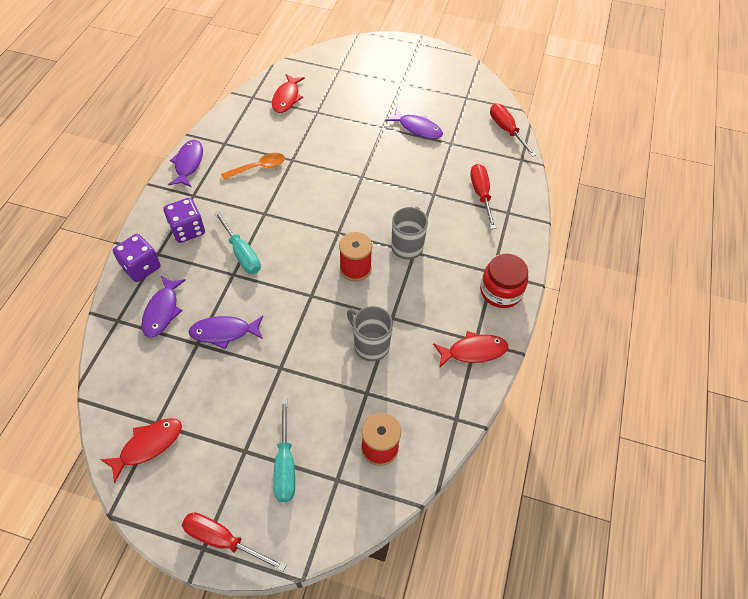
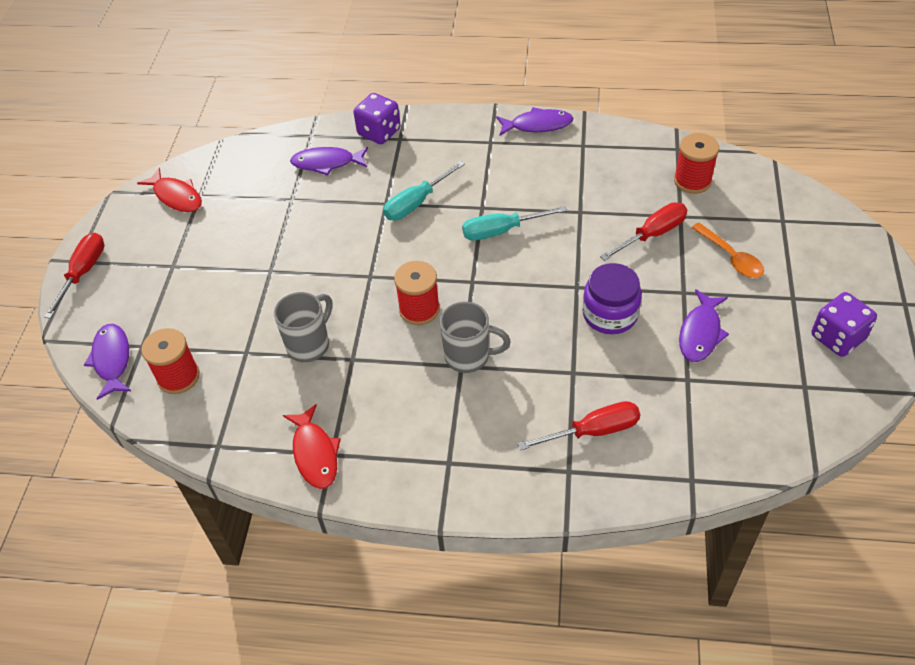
camera: 85 degrees right, 5 degrees down
purple dice [164,198,205,243] -> purple dice moved to [811,292,877,357]
purple fish [188,316,263,349] -> purple fish moved to [84,324,131,400]
orange spoon [221,153,285,180] -> orange spoon moved to [691,223,764,278]
red fish [272,74,305,113] -> red spool [674,133,719,194]
turquoise screwdriver [273,399,295,502] -> turquoise screwdriver moved to [462,206,567,241]
red jar [480,253,528,308] -> none
red screwdriver [490,104,536,157] -> red screwdriver moved to [600,202,687,261]
none -> purple jar [582,263,642,334]

